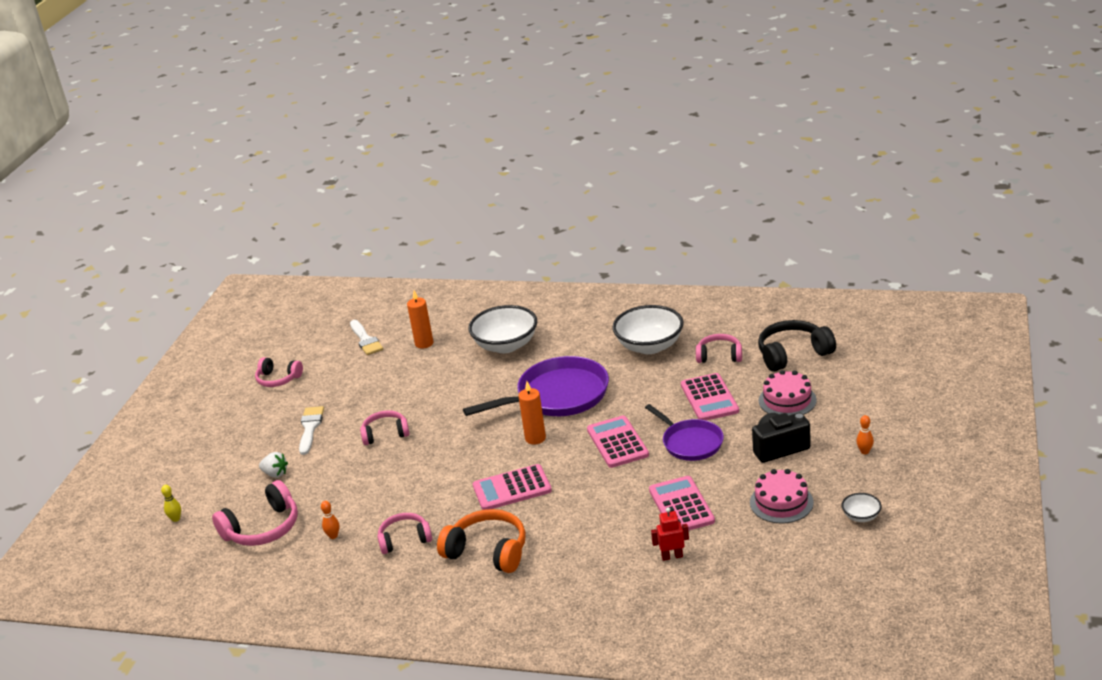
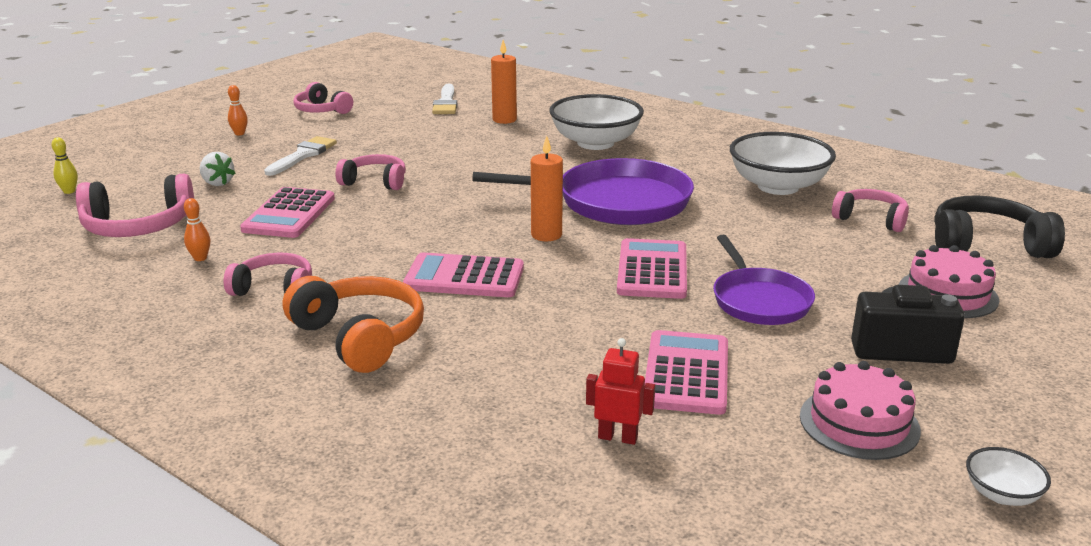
camera: 20 degrees right, 5 degrees down
pink calculator [681,373,739,421] -> pink calculator moved to [240,187,335,238]
orange bowling pin [856,415,874,454] -> orange bowling pin moved to [228,85,248,135]

